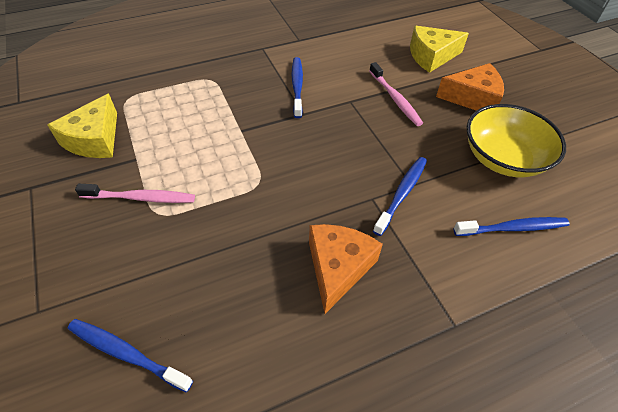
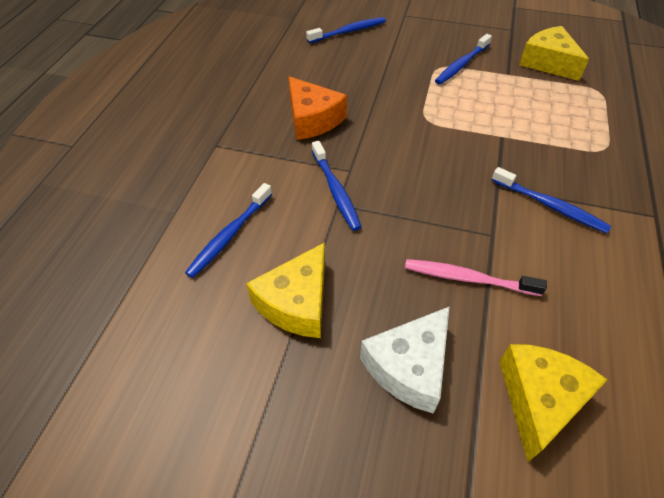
camera: 130 degrees right, 0 degrees up
pink toothbrush [75,184,195,203] -> blue toothbrush [435,34,492,85]
orange cheese [436,63,504,111] -> white cheese [360,306,450,413]
yellow bowl [467,104,566,177] -> yellow cheese [246,242,325,338]

